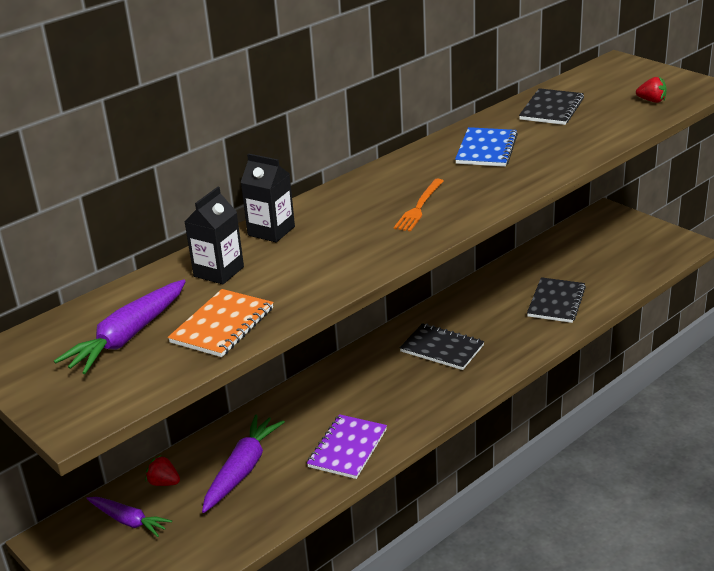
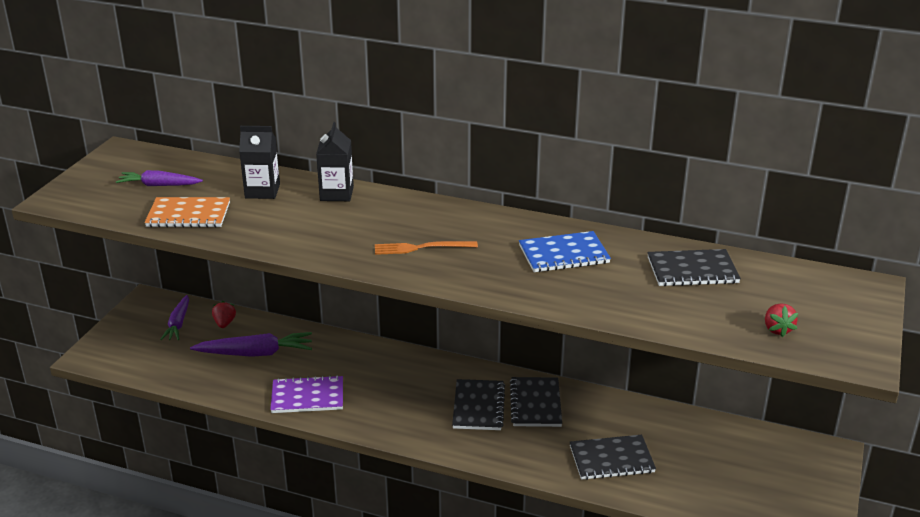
camera: 60 degrees right, 0 degrees up
purple carrot [54,279,186,374] -> purple carrot [116,170,203,186], size x0.66
none -> black notebook [510,377,562,427]

